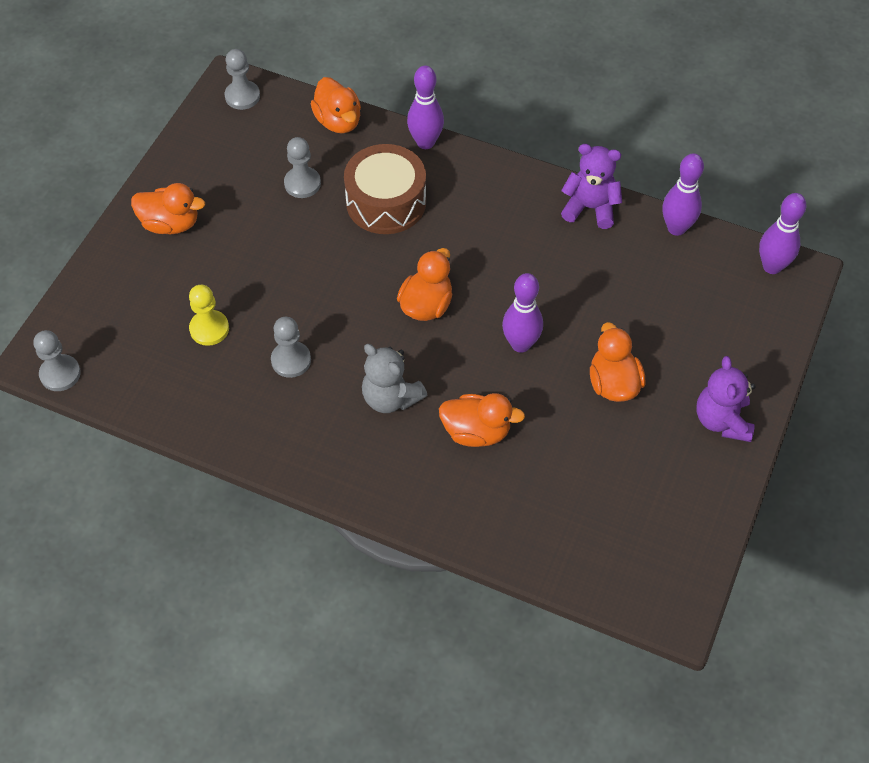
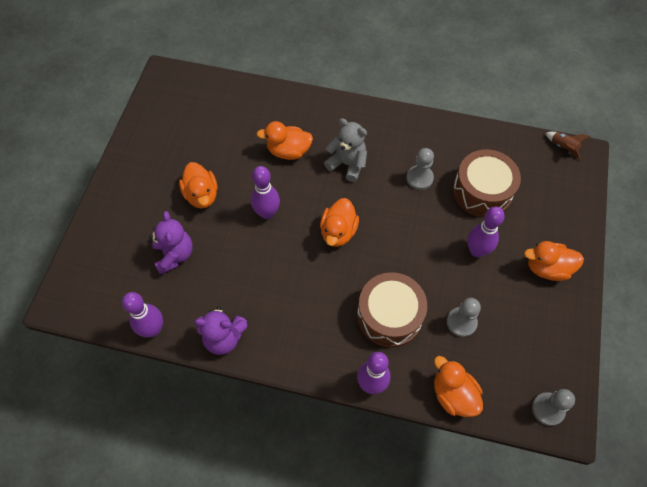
camera: 170 degrees right, 5 degrees up
grey pawn [34,330,81,391] -> brown rocket [546,132,590,160]
yellow pawn [189,285,229,346] -> brown drum [453,149,521,217]
purple teddy bear [697,356,756,442] -> purple teddy bear moved to [149,211,193,274]
purple bowling pin [759,193,806,274] -> purple bowling pin moved to [467,207,505,257]

